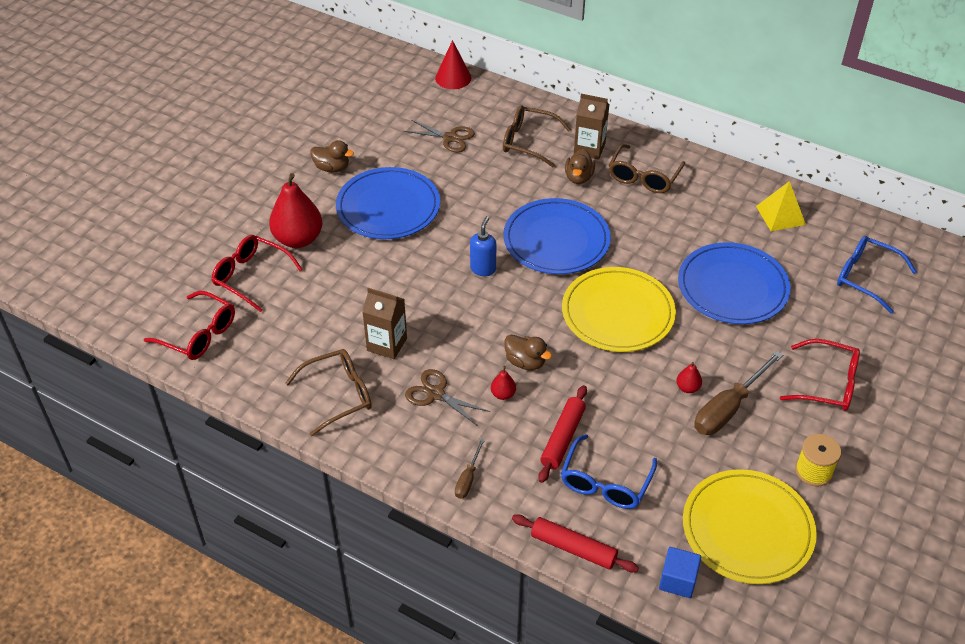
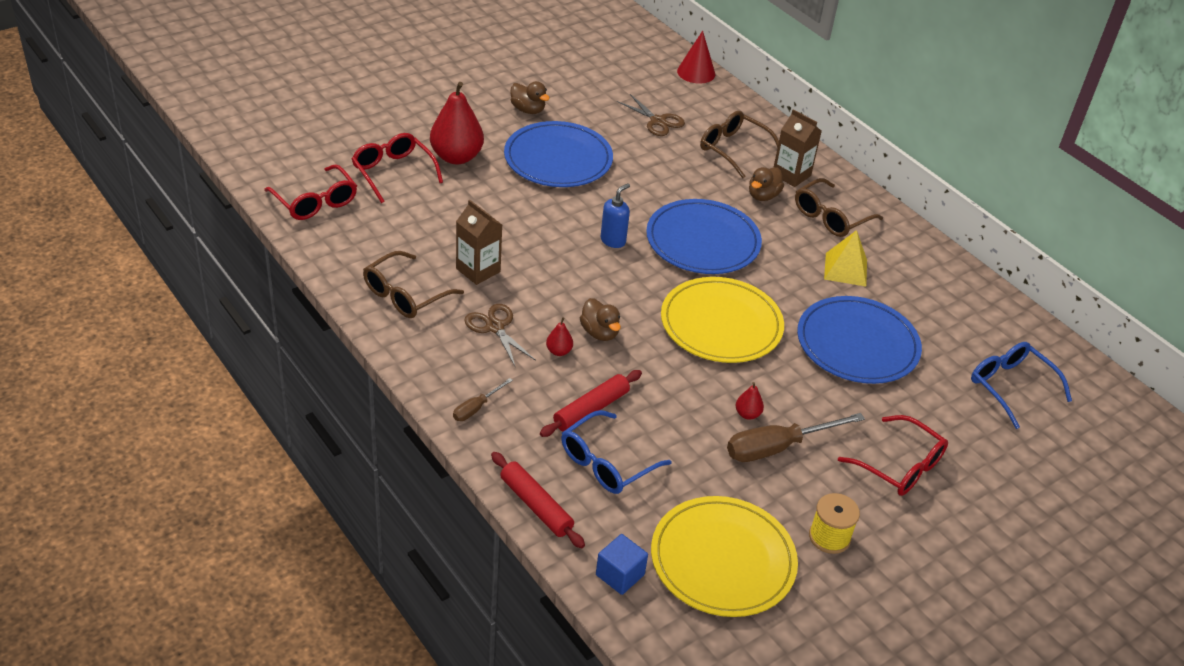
camera: 20 degrees right, 5 degrees down
brown glasses [285,349,372,436] -> brown glasses turned 135 degrees clockwise [363,251,464,318]
yellow pyramid [756,181,806,231] -> yellow pyramid moved to [824,230,867,286]

